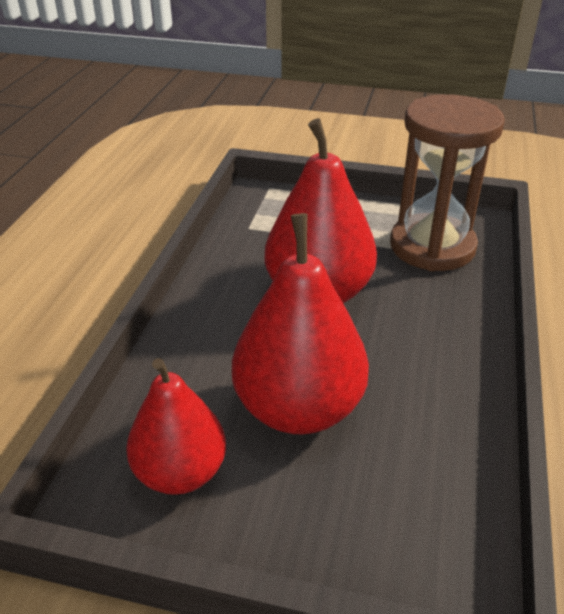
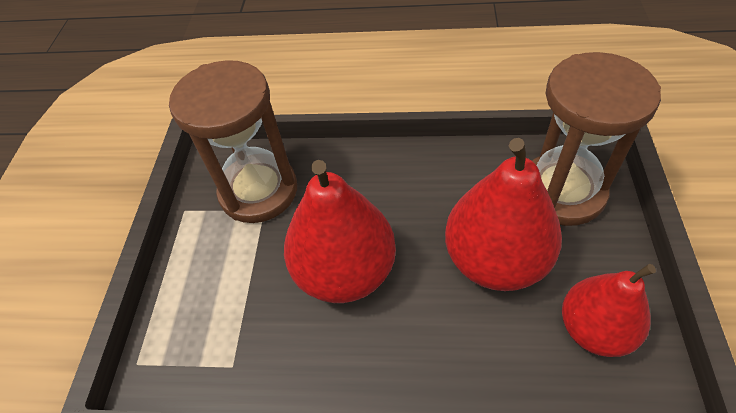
camera: 95 degrees left, 15 degrees up
none -> brown hourglass [532,52,661,226]

